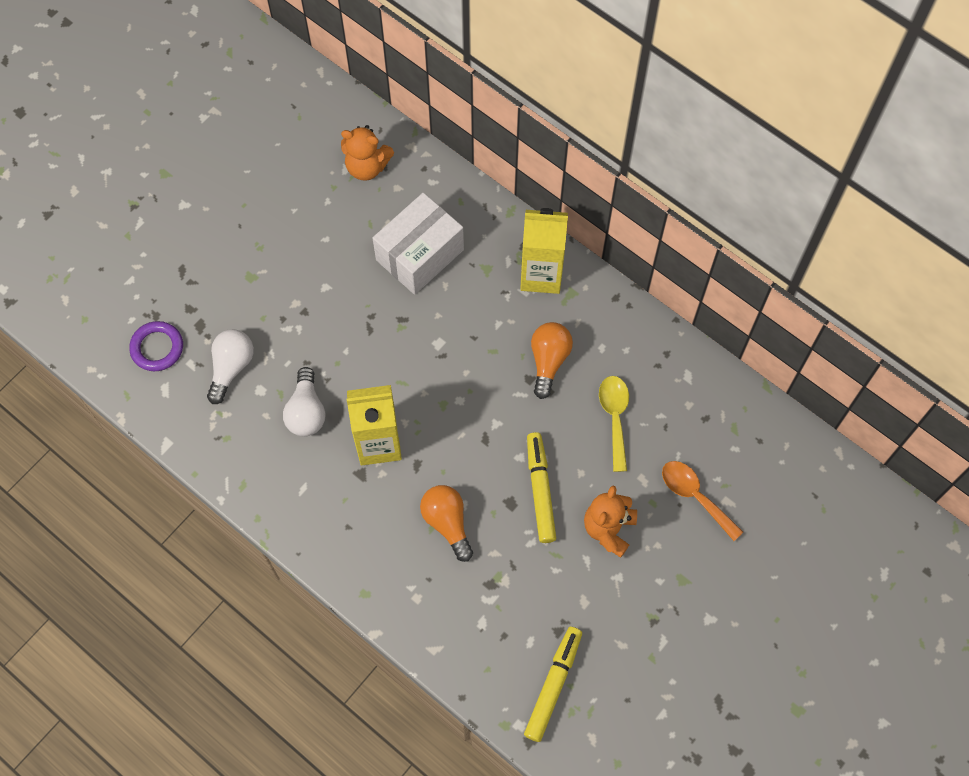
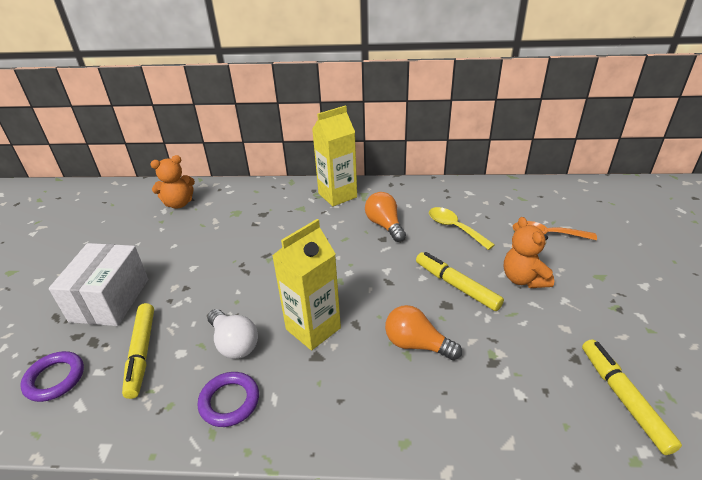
camera: 35 degrees left, 30 degrees down
white light bulb [207,329,254,404] -> yellow marker [122,303,154,399]
white box [373,193,464,295] -> white box moved to [49,243,148,326]
none -> purple ring [198,372,259,427]

